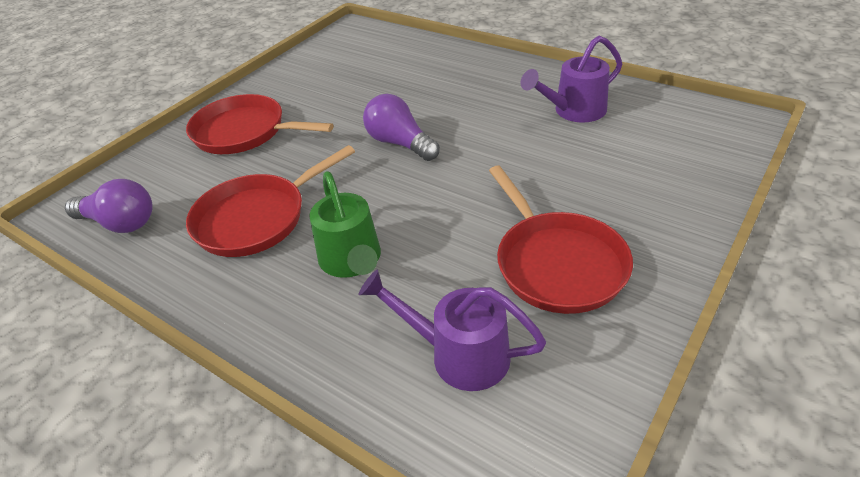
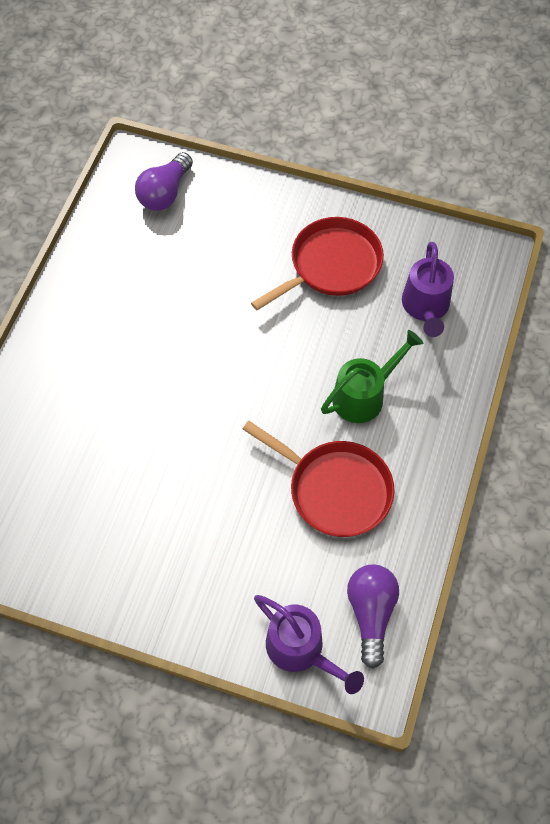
camera: 110 degrees left, 20 degrees up
red pan [186,94,334,154] -> none
purple light bulb [363,94,440,161] -> purple light bulb moved to [135,152,193,211]
purple watering can [520,36,622,123] -> purple watering can moved to [254,595,364,694]

